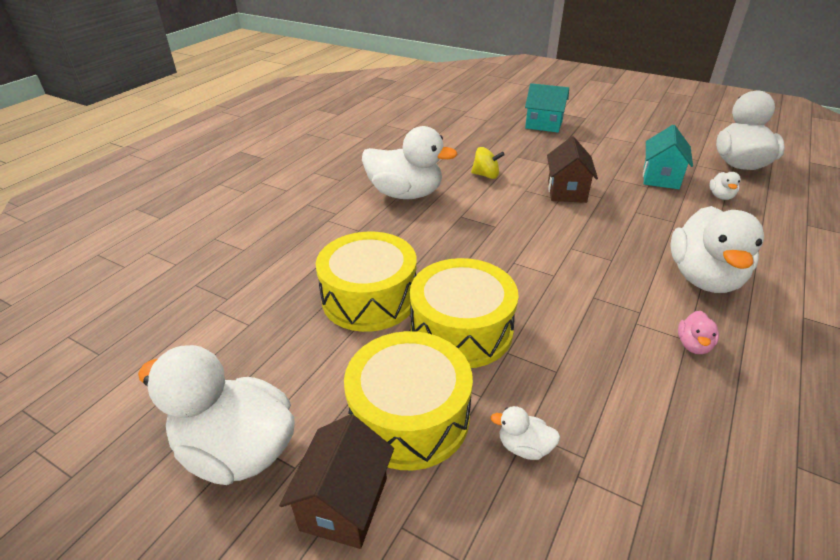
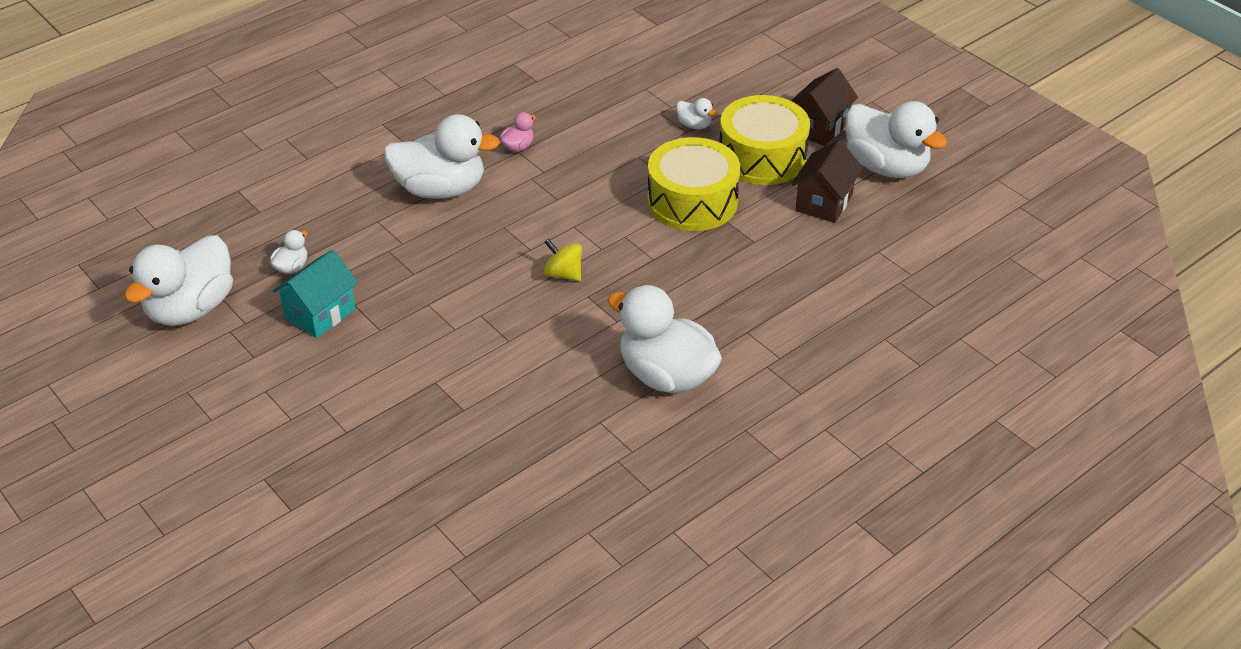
camera: 160 degrees left, 5 degrees up
yellow drum [316,232,417,332] -> none
yellow spinning top [471,147,505,179] -> yellow spinning top moved to [544,239,582,281]
turquoise house [525,83,569,132] -> none
brown house [547,136,598,203] -> brown house moved to [792,140,863,223]
white duck [670,206,764,293] -> white duck turned 60 degrees clockwise [384,114,500,199]

